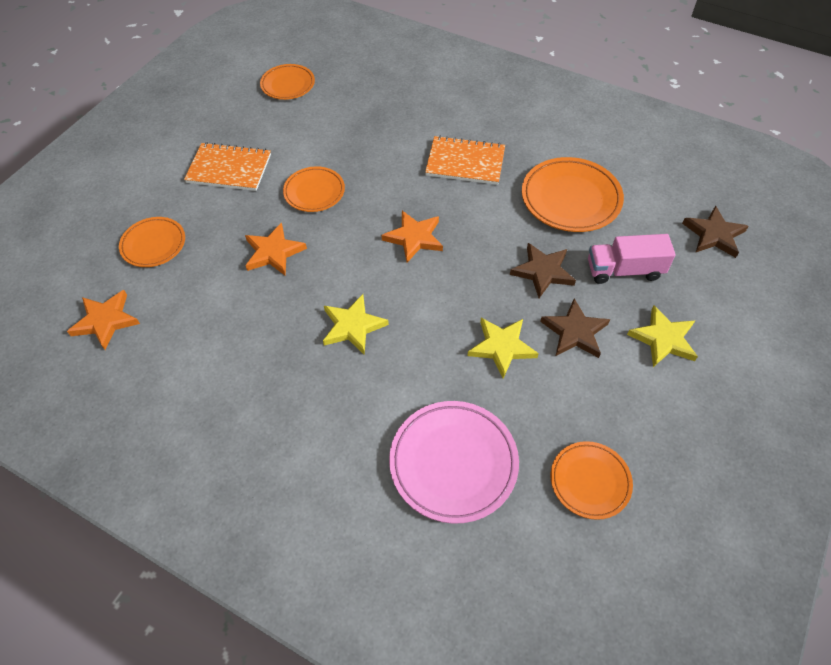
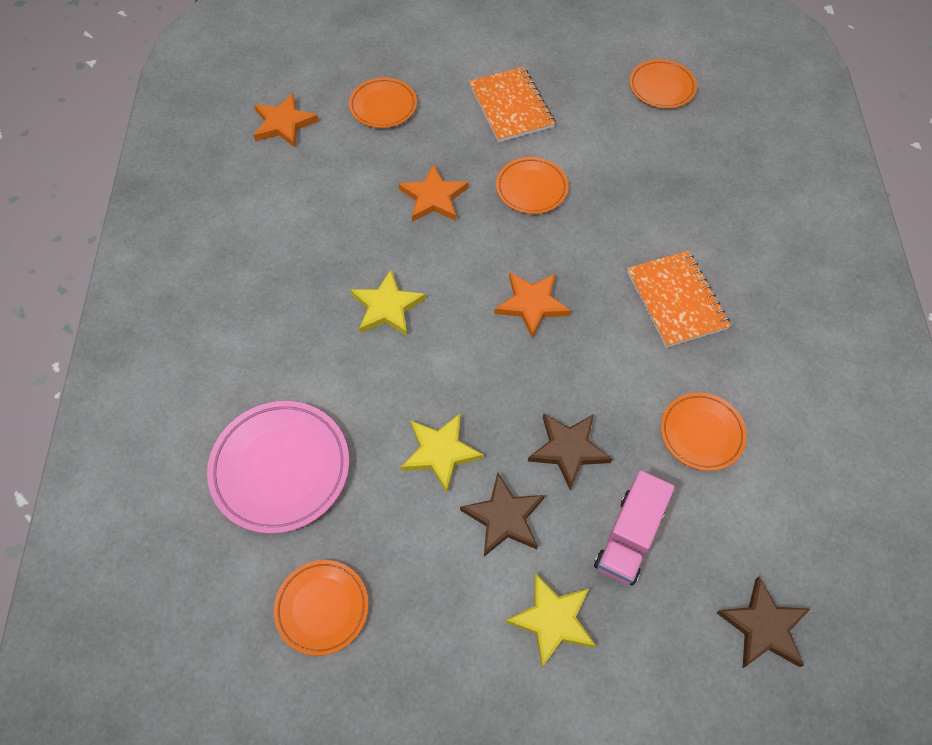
camera: 60 degrees right, 5 degrees up
orange plate [522,157,624,232] -> orange plate [661,392,747,471], size x0.62
pink truck [588,234,676,284] -> pink truck turned 120 degrees counterclockwise [594,470,675,585]

